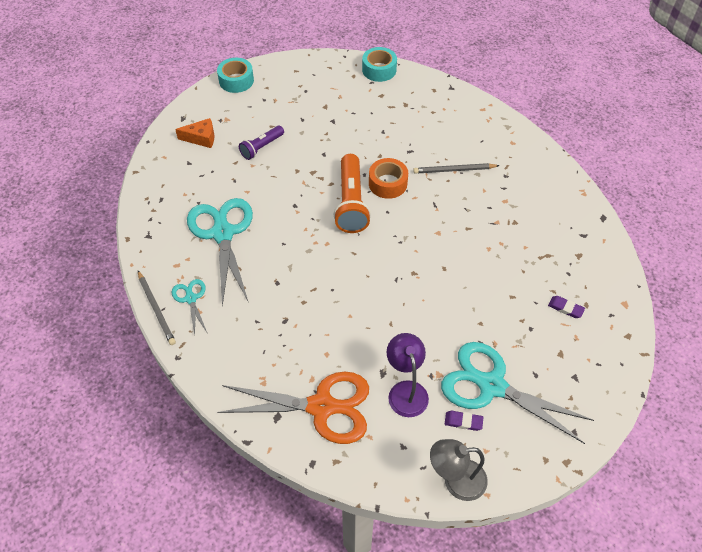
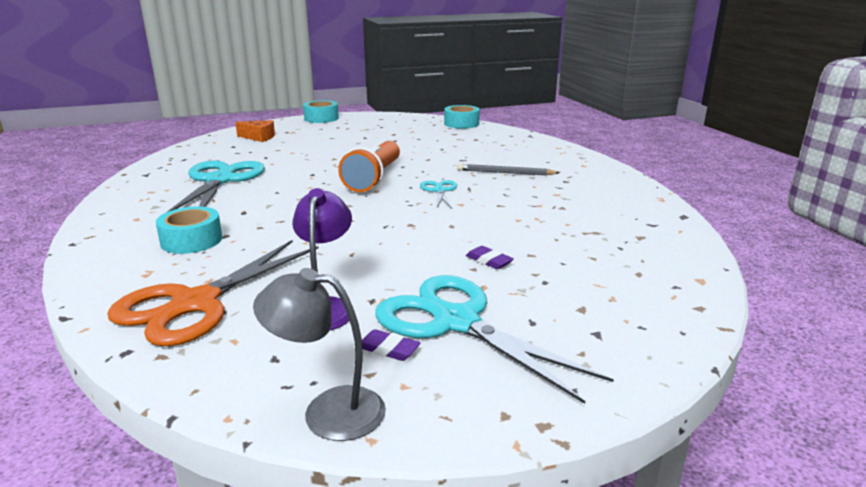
camera: 15 degrees right, 30 degrees down
grey pencil [138,271,176,345] -> none
turquoise scissors [172,279,207,336] -> turquoise scissors moved to [420,180,457,209]
orange scissors [217,372,369,444] -> orange scissors turned 105 degrees clockwise [107,240,318,346]
purple flashlight [239,126,284,160] -> none
orange tape [369,158,408,199] -> none
purple eraser [548,296,585,318] -> purple eraser moved to [466,246,514,269]
none -> turquoise tape [156,206,222,254]

